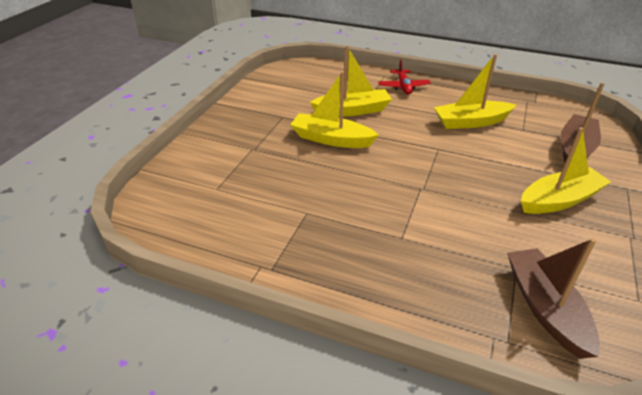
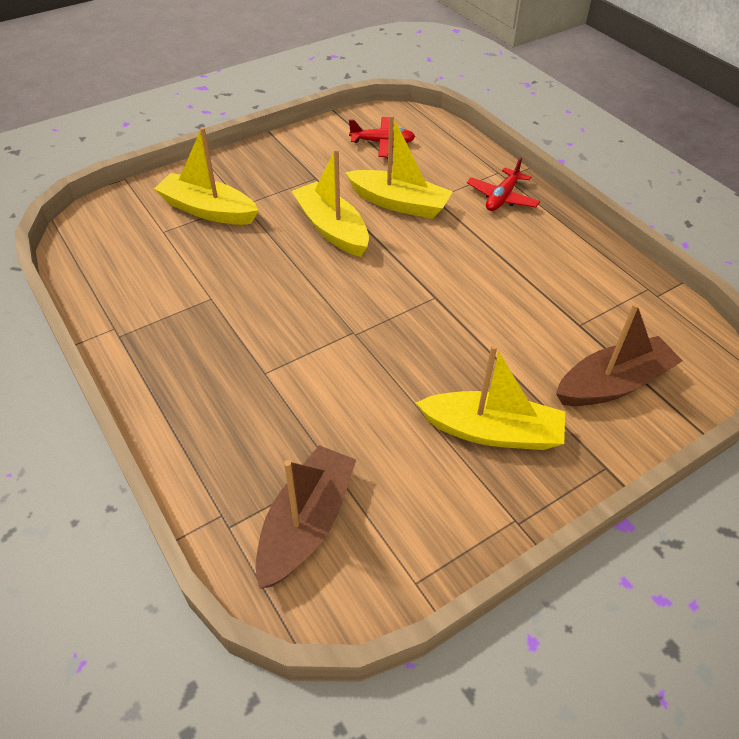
camera: 35 degrees right, 10 degrees up
yellow boat [434,54,516,129] -> yellow boat moved to [154,127,259,225]
none -> red plane [349,117,415,157]

